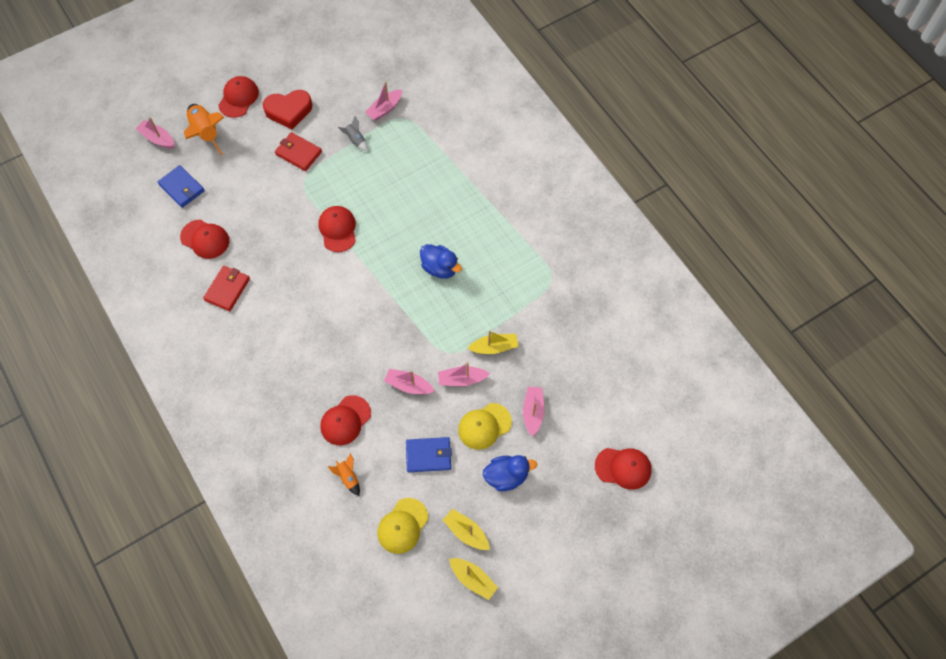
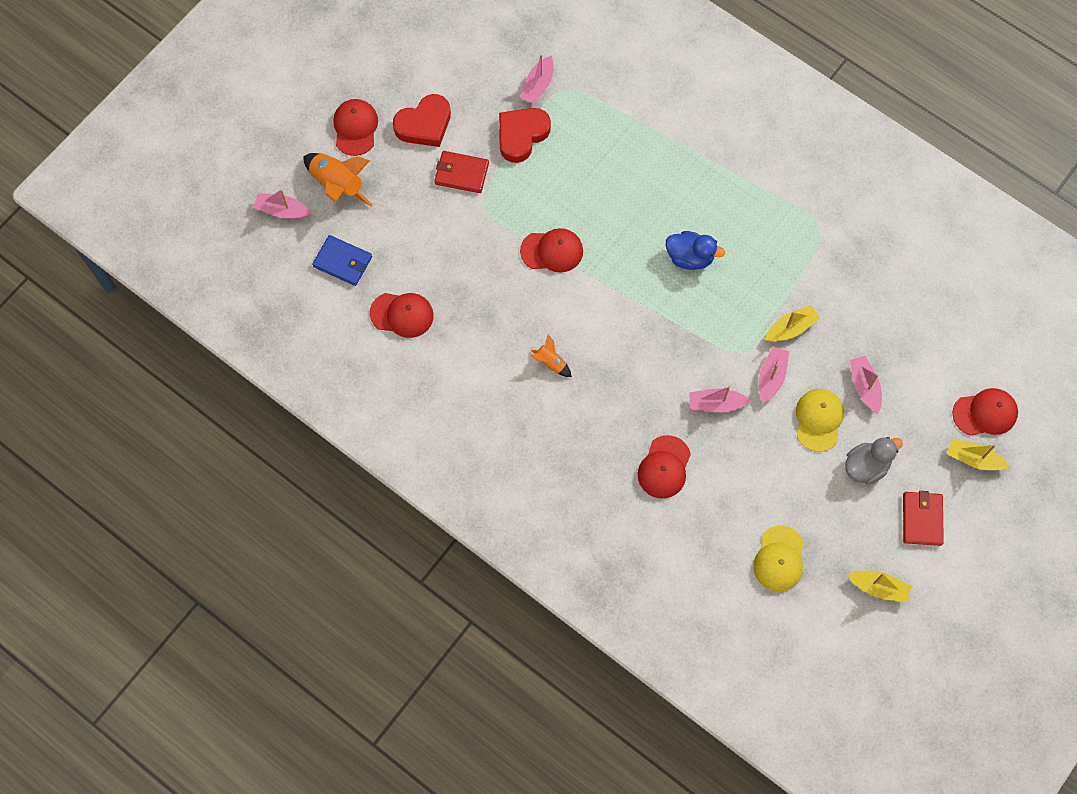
camera: 20 degrees left, 5 degrees up
red wallet [203,266,250,311] -> red wallet moved to [903,491,944,546]
red cap [319,206,356,252] -> red cap turned 120 degrees clockwise [520,228,583,272]
orange rocket [328,453,360,496] -> orange rocket moved to [531,335,572,377]
grey rocket [338,117,368,152] -> red heart [499,108,551,163]
blue wallet [406,437,452,472] -> none
pink boat [438,362,490,386] -> pink boat turned 135 degrees clockwise [759,346,789,403]
yellow boat [443,509,490,550] -> yellow boat moved to [947,439,1010,470]
yellow cap [458,403,512,450] -> yellow cap turned 150 degrees clockwise [796,389,844,452]
blue duck [483,455,537,491] -> grey duck [845,437,903,485]

